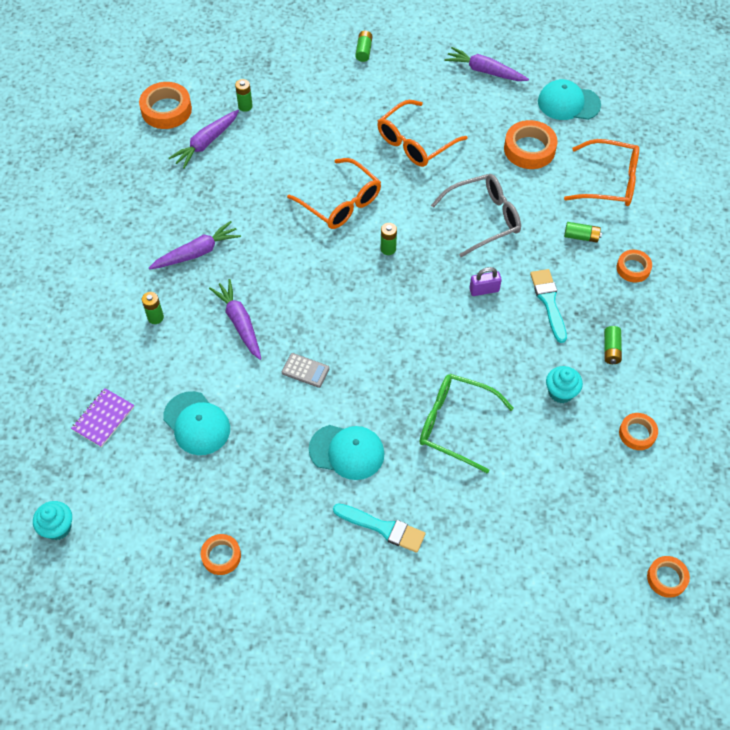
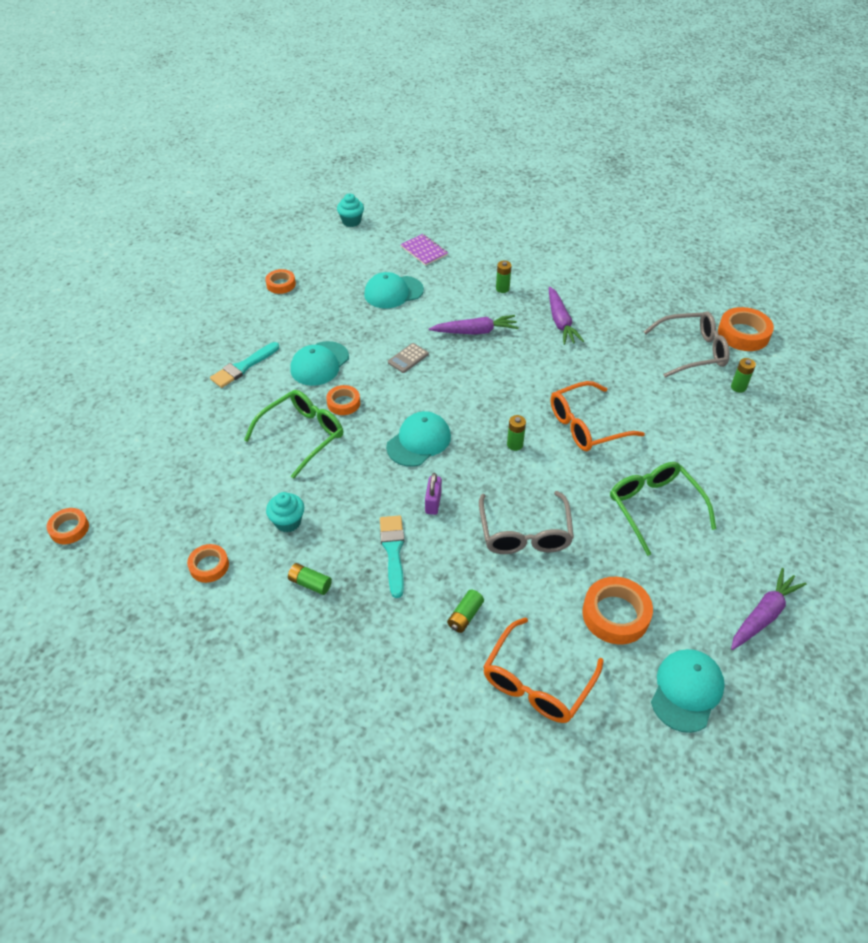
camera: 110 degrees right, 10 degrees down
purple carrot [169,110,239,169] -> grey glasses [644,311,730,378]
green battery [355,31,372,62] -> none
orange glasses [377,100,468,167] -> green glasses [610,462,716,556]
turquoise brush [530,269,567,343] -> turquoise brush turned 105 degrees counterclockwise [380,515,404,598]
orange tape [617,249,652,283] -> orange tape moved to [326,385,360,415]
none -> turquoise cap [386,411,451,467]

